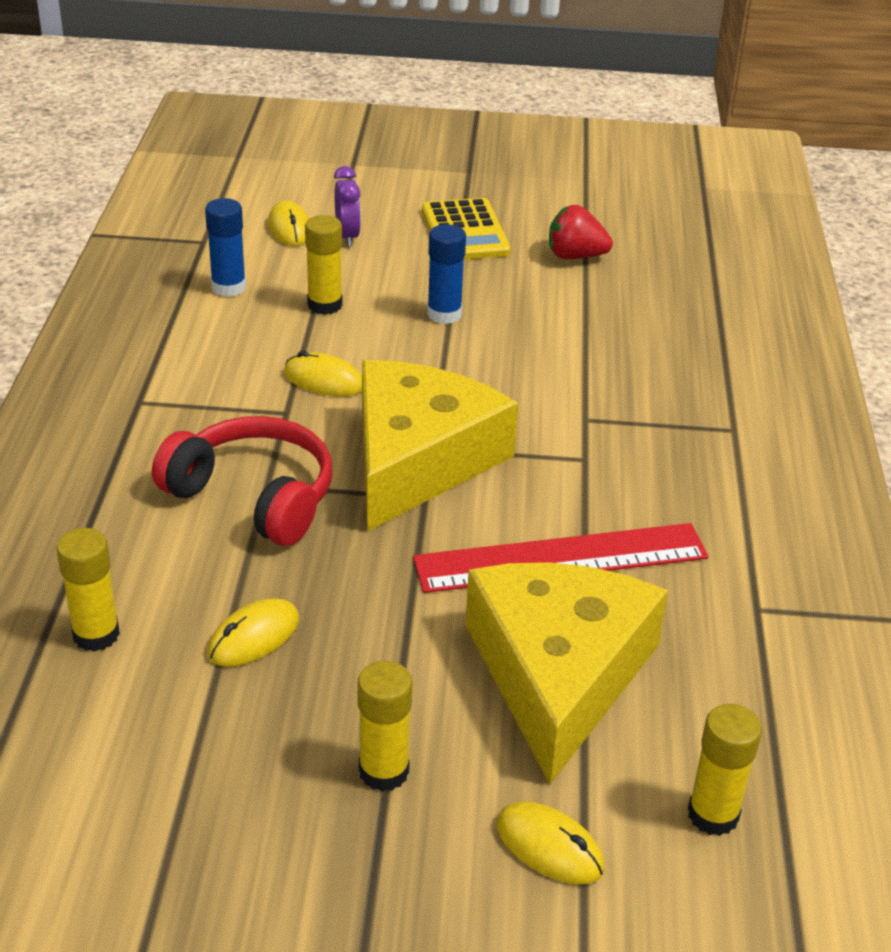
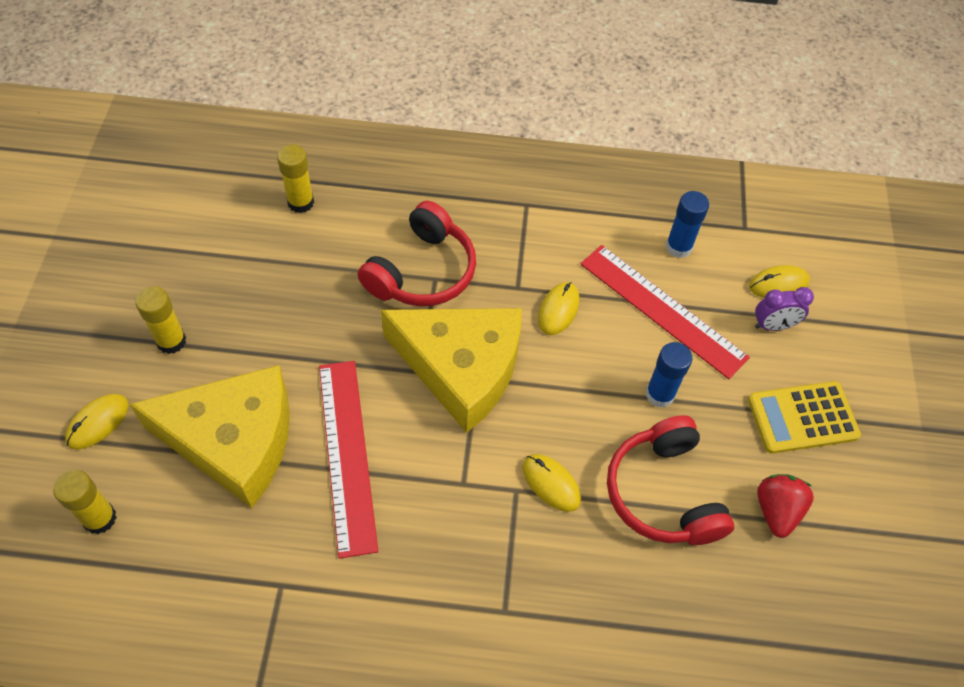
camera: 90 degrees right, 20 degrees up
yellow mouse [208,598,299,667] -> yellow mouse moved to [523,454,581,512]
yellow glue stick [305,215,343,315] -> red ruler [580,245,750,379]
none -> red headphones [607,415,734,545]

